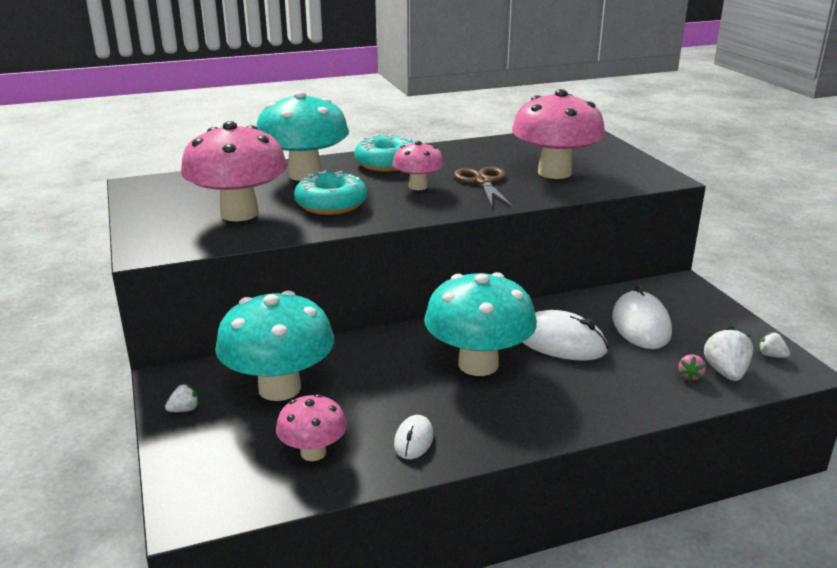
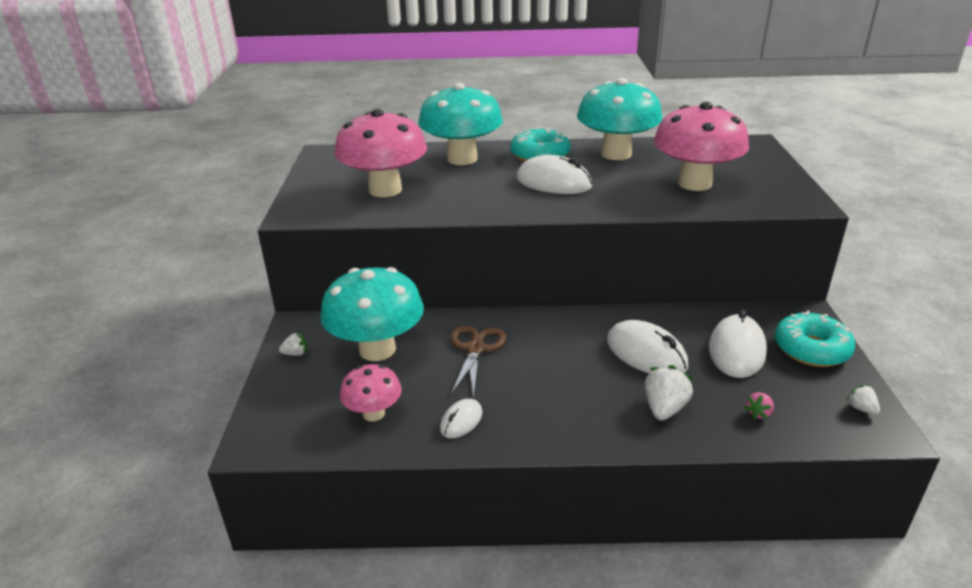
camera: 20 degrees right, 5 degrees up
turquoise donut [294,170,367,215] -> turquoise donut moved to [775,311,855,367]
pink mushroom [392,141,444,190] -> white mouse [516,155,592,194]
turquoise mushroom [424,272,537,376] -> turquoise mushroom moved to [577,78,662,160]
brown scissors [454,166,513,207] -> brown scissors moved to [451,325,506,399]
white strawberry [702,326,753,381] -> white strawberry moved to [645,365,693,421]

